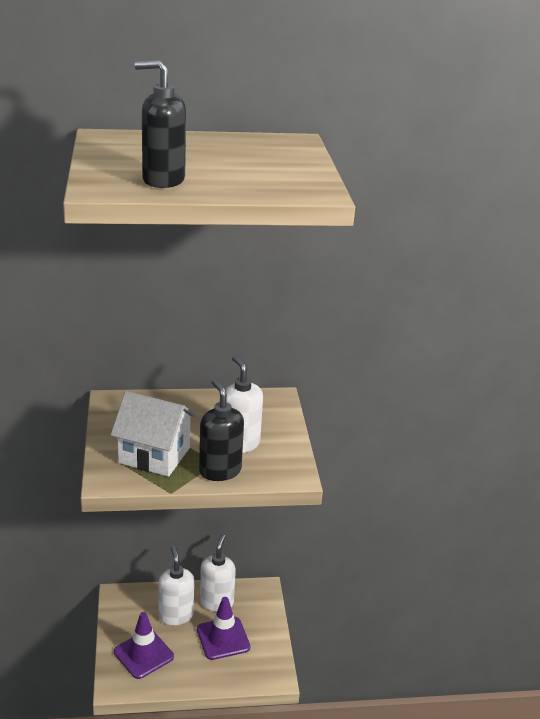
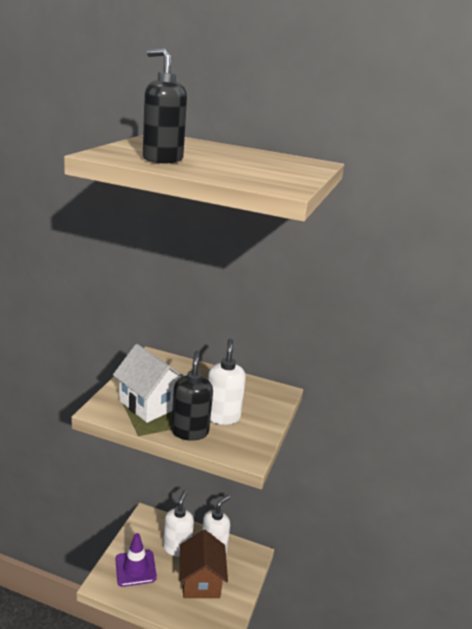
camera: 25 degrees right, 5 degrees down
purple traffic cone [197,597,250,660] -> brown house [180,530,228,598]

